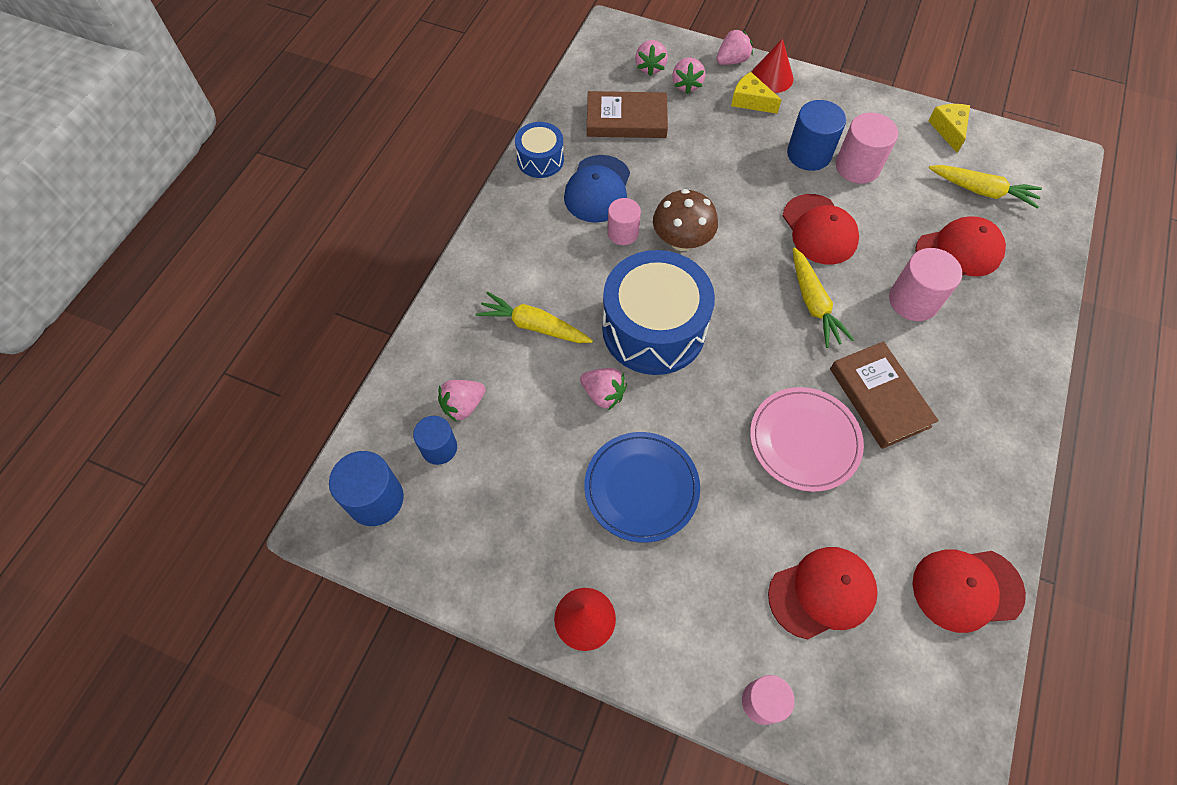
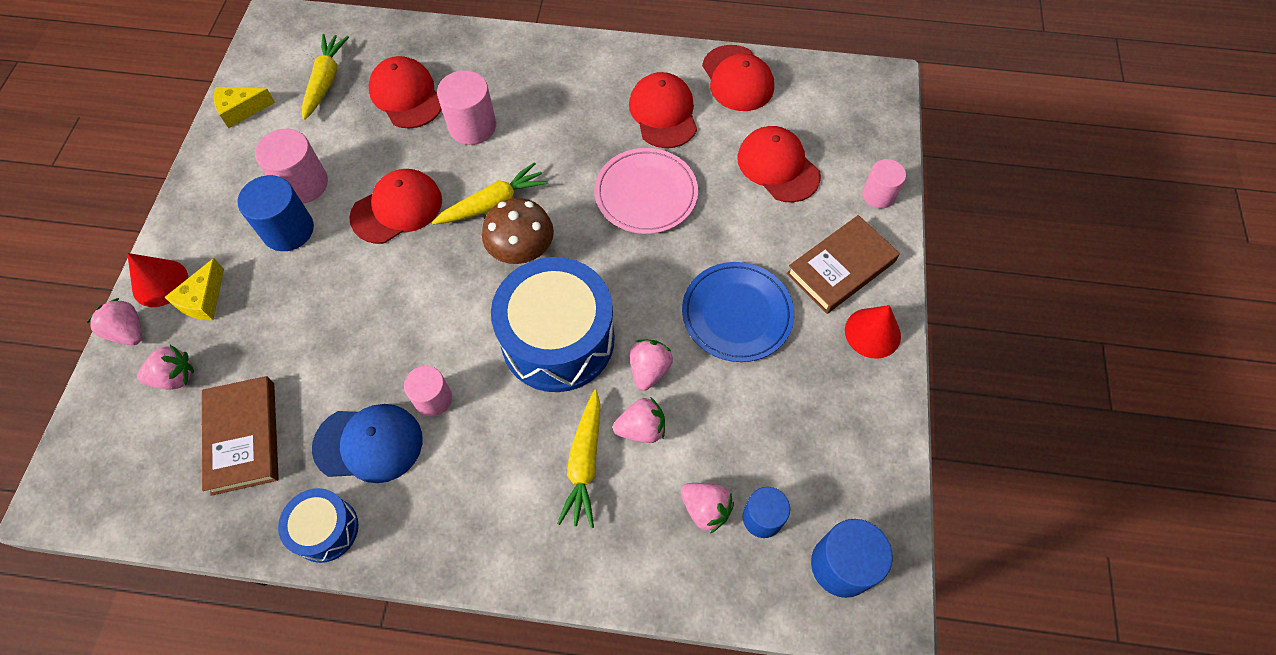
camera: 105 degrees left, 0 degrees up
pink strawberry [635,40,668,76] -> pink strawberry moved to [613,397,665,443]
brown mushroom [653,189,718,251] -> brown mushroom moved to [482,198,554,264]
brown book [830,341,939,449] -> brown book moved to [786,215,900,314]
none -> red cap [629,72,697,148]

